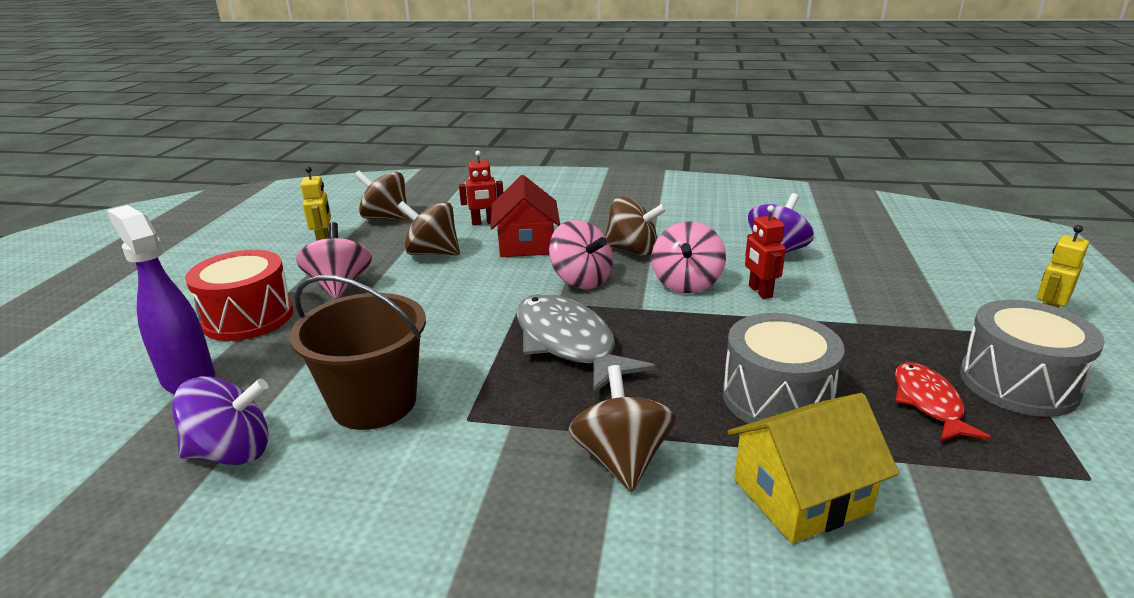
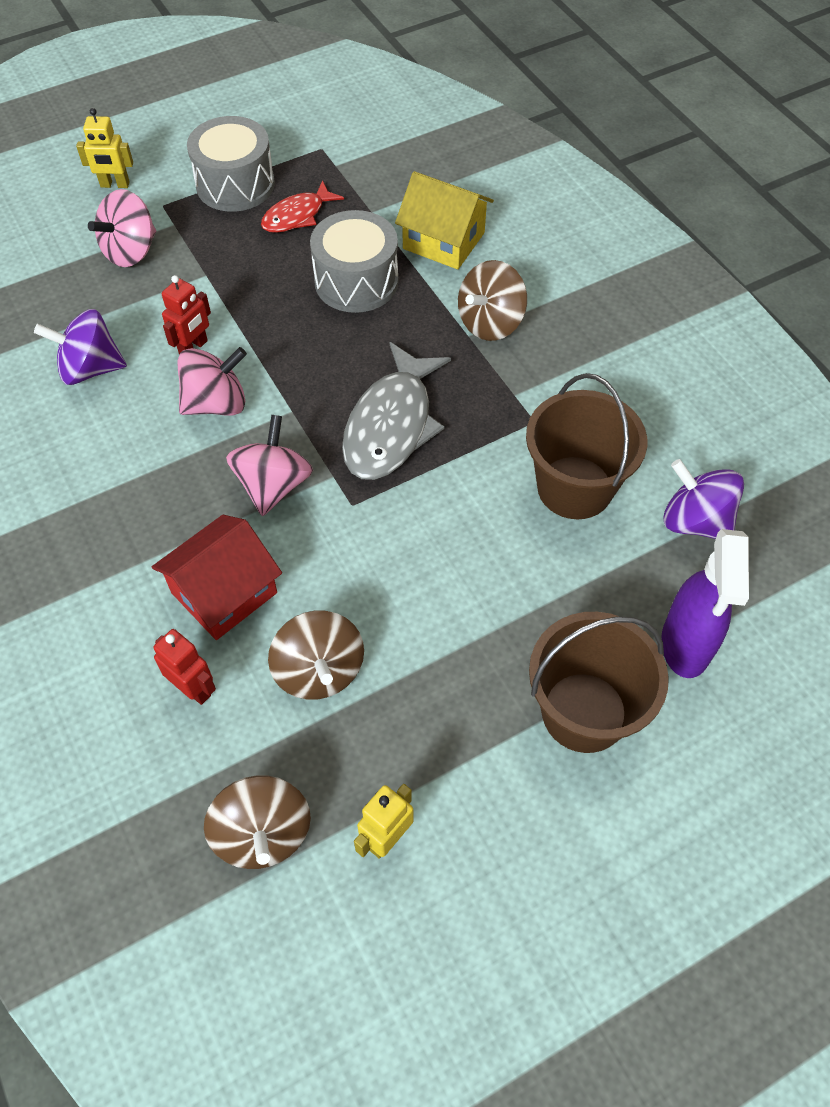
camera: 130 degrees left, 30 degrees up
red drum [185,250,293,341] -> brown bucket [529,612,669,753]
pink spinning top [296,222,372,299] -> pink spinning top moved to [88,189,156,267]
brown spinning top [605,196,667,256] -> none

